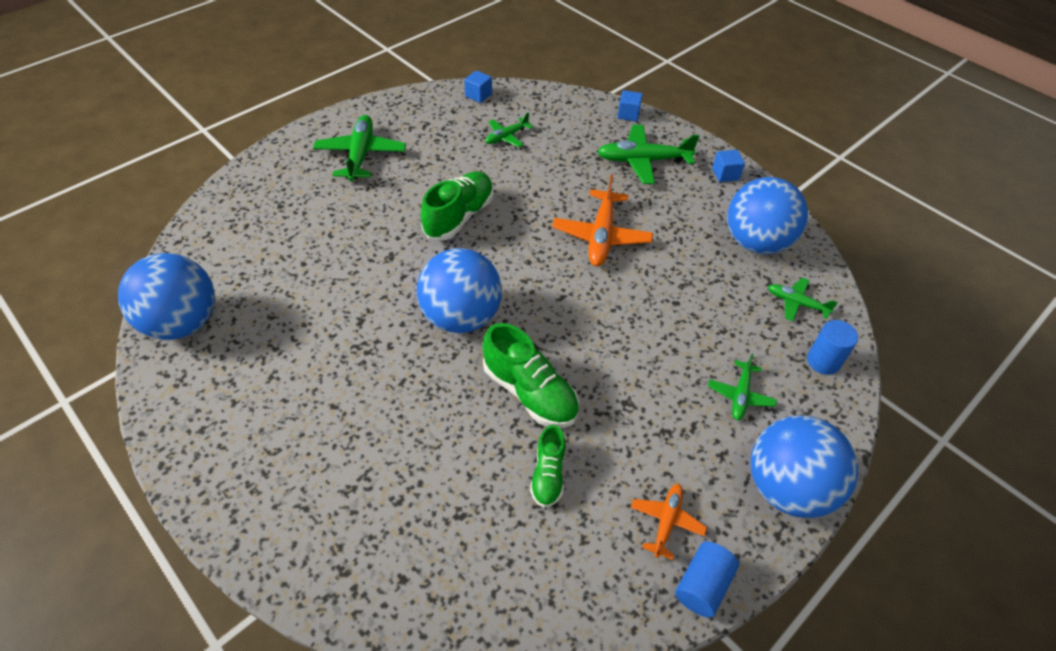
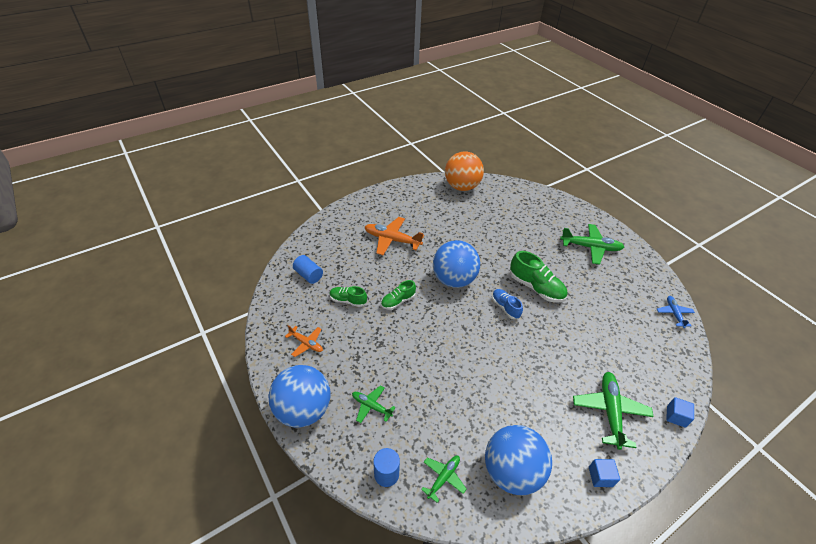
camera: 100 degrees right, 5 degrees down
blue ball [118,253,215,340] -> orange ball [445,152,484,191]
blue cube [464,70,492,103] -> blue plane [657,296,695,328]
green shoe [483,323,579,428] -> green shoe [381,280,416,310], size x0.60
green plane [485,112,533,147] -> none
orange plane [552,174,653,266] -> orange plane moved to [365,217,424,255]
blue cylinder [675,542,739,618] -> blue cylinder moved to [293,255,323,284]
none -> blue shoe [492,289,523,319]

